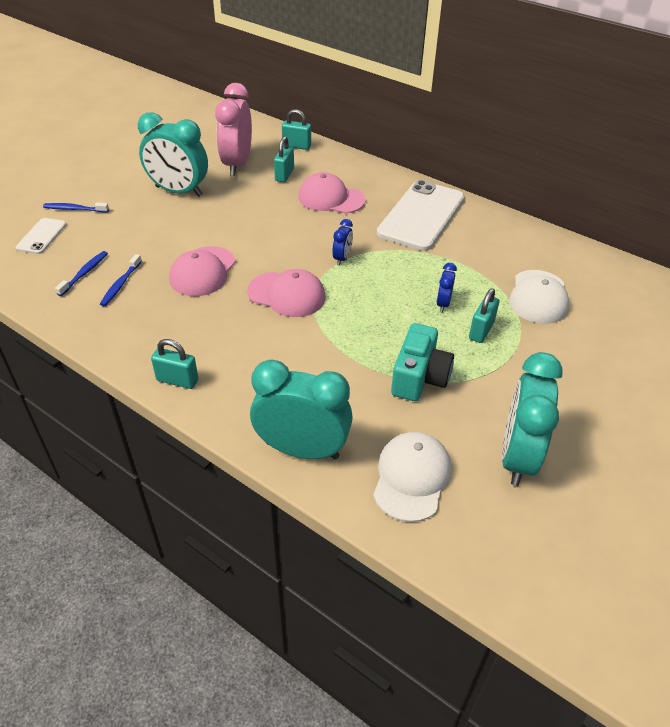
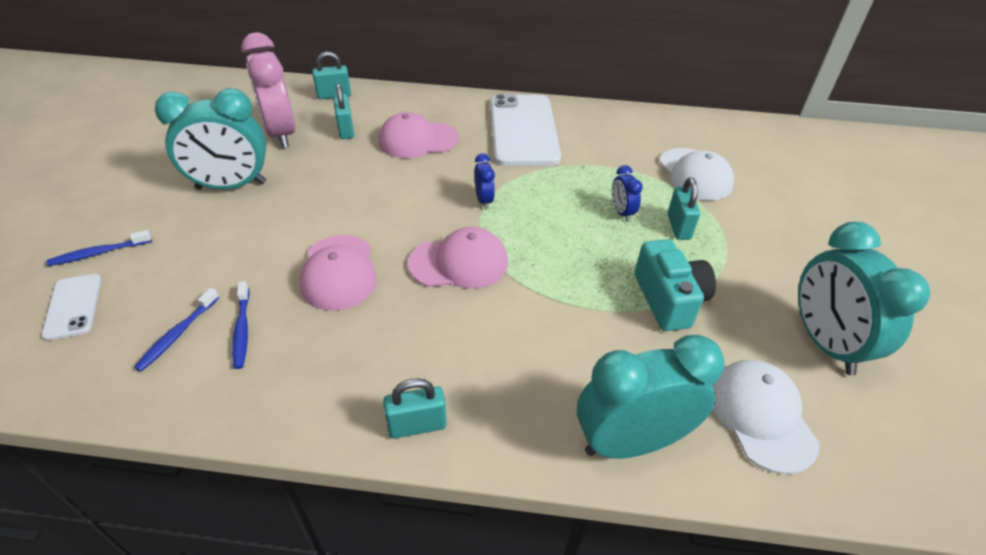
camera: 30 degrees left, 0 degrees up
blue toothbrush [55,251,108,296] -> blue toothbrush turned 150 degrees counterclockwise [134,288,219,372]

